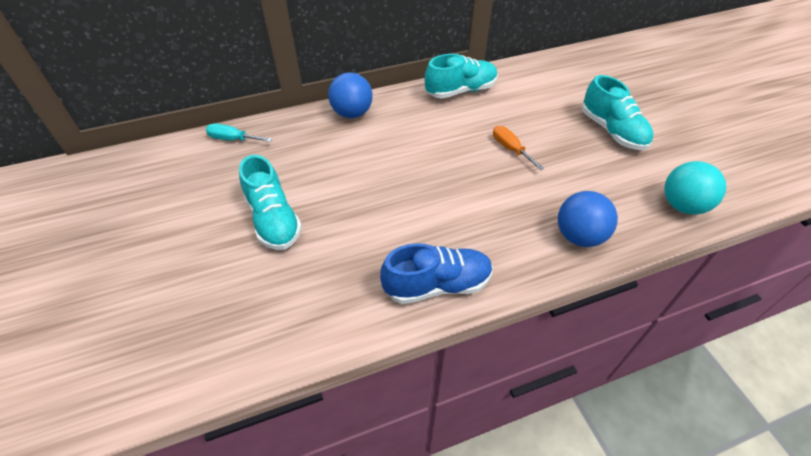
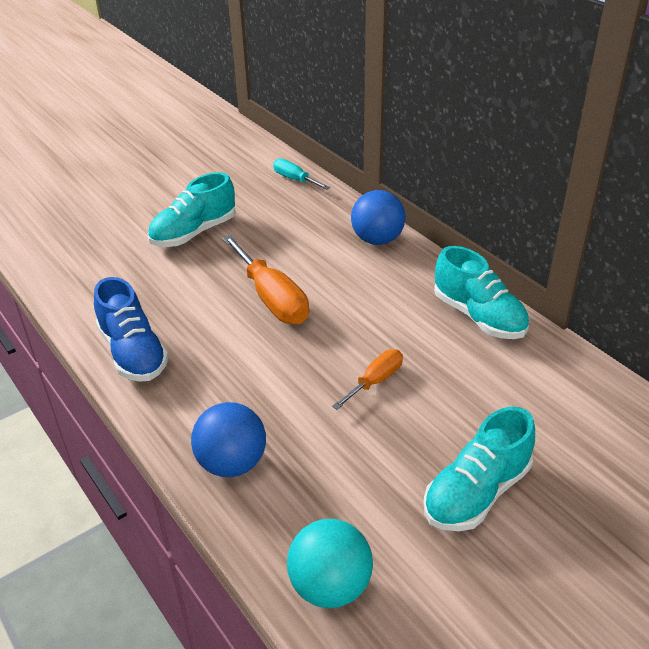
camera: 75 degrees right, 10 degrees down
turquoise screwdriver [206,123,272,142] -> turquoise screwdriver turned 45 degrees counterclockwise [273,159,330,190]
none -> orange screwdriver [222,235,309,324]

